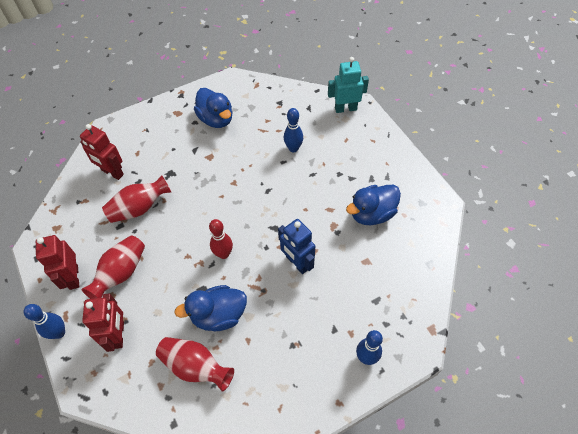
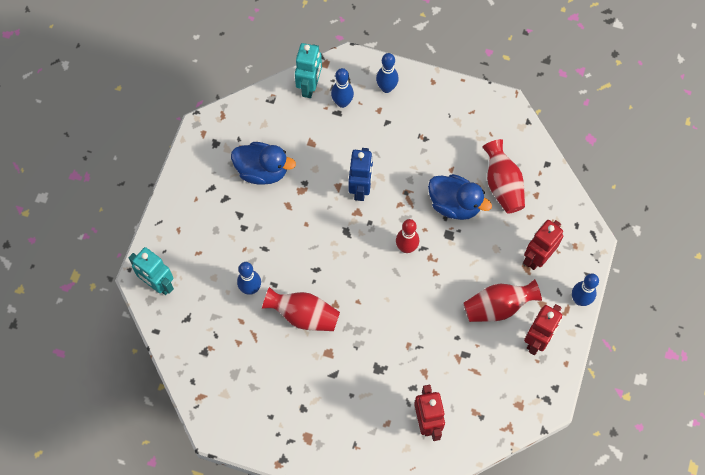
camera: 135 degrees left, 10 degrees up
red vase [102,175,171,223] -> red vase moved to [262,287,340,331]
blue duck [194,88,232,128] -> none
none -> turquoise robot [295,43,322,98]
none -> blue bowling pin [331,68,354,108]

